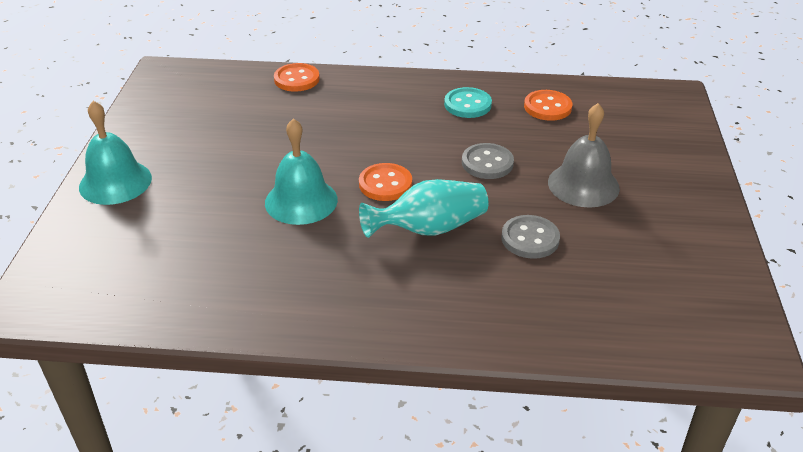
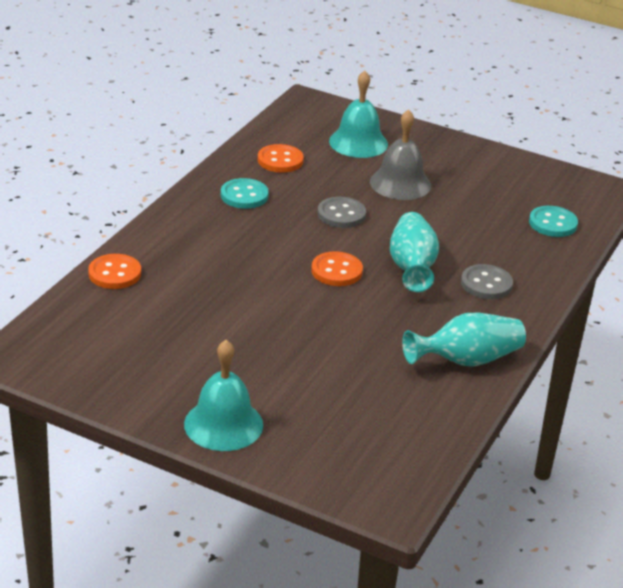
camera: 70 degrees left, 5 degrees down
turquoise bell [265,118,338,225] -> turquoise bell moved to [329,71,388,158]
grey button [501,215,560,259] -> grey button moved to [461,264,513,299]
none -> turquoise vase [402,313,526,367]
none -> turquoise button [529,206,578,237]

